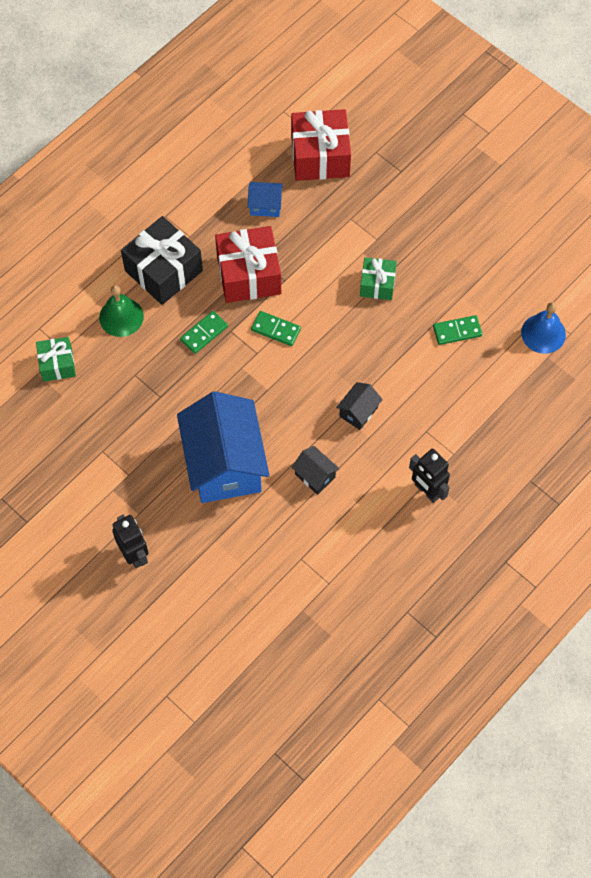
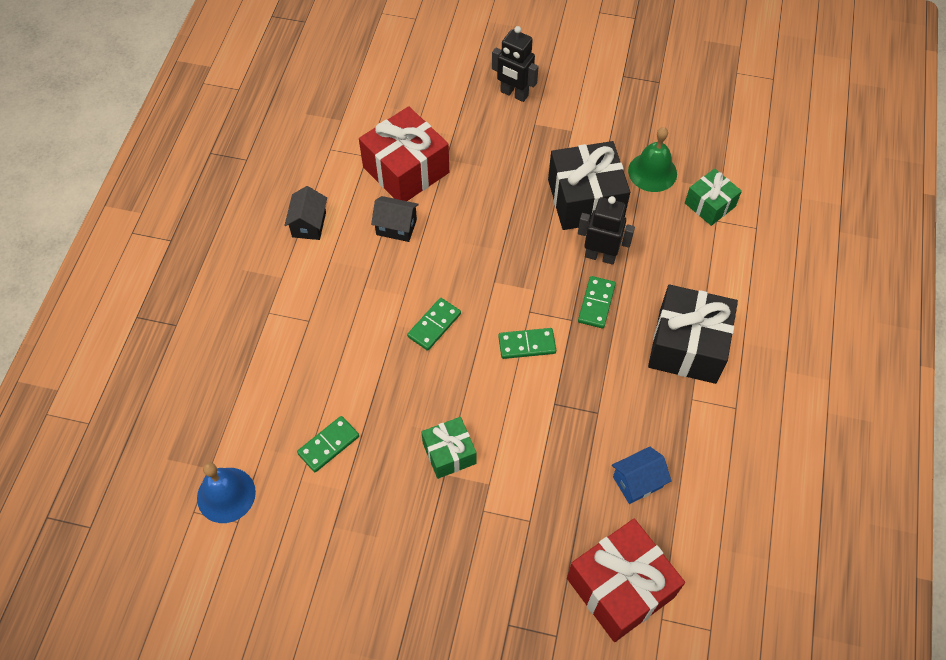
camera: 150 degrees right, 5 degrees down
green bell [99,285,144,337] -> green bell moved to [628,127,677,192]
blue house [177,391,269,503] -> none
red gift [215,226,281,303] -> red gift moved to [359,106,449,201]
black house [336,382,383,430] -> black house moved to [284,186,327,240]
black robot [409,449,450,503] -> black robot moved to [578,196,635,265]
none -> green domino [407,298,461,351]
none -> black gift [548,141,630,230]

